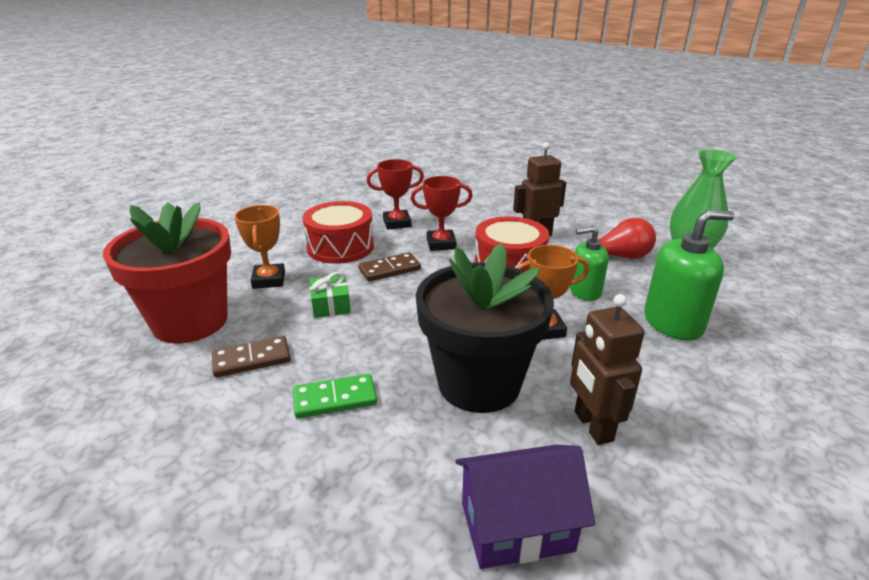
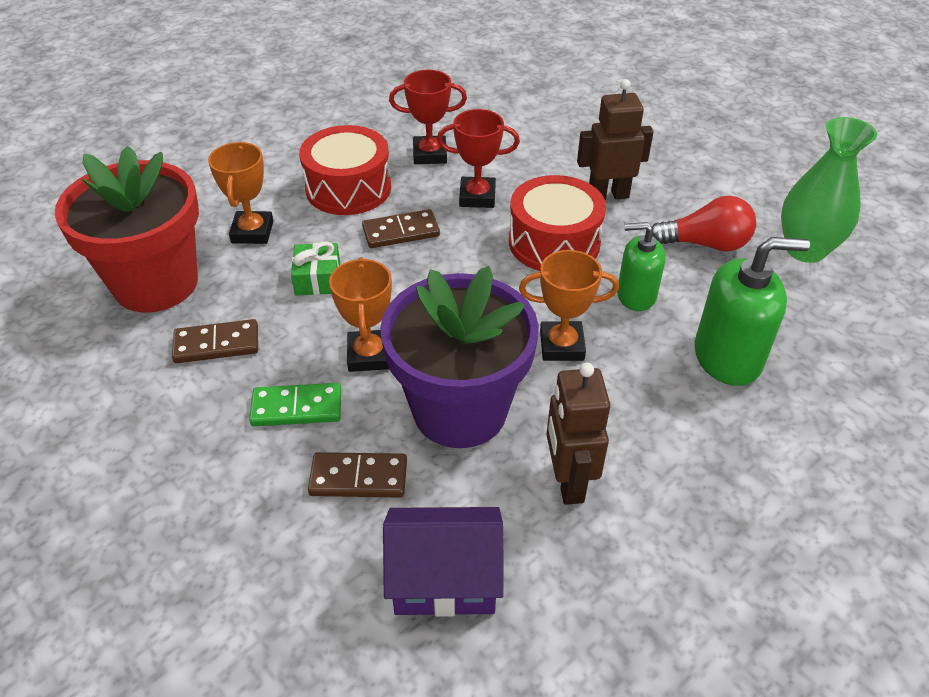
camera: 10 degrees right, 15 degrees up
black flower pot [416,243,554,413] -> purple flower pot [380,266,539,448]
none -> brown domino [308,452,407,498]
none -> orange trophy [329,257,392,372]

